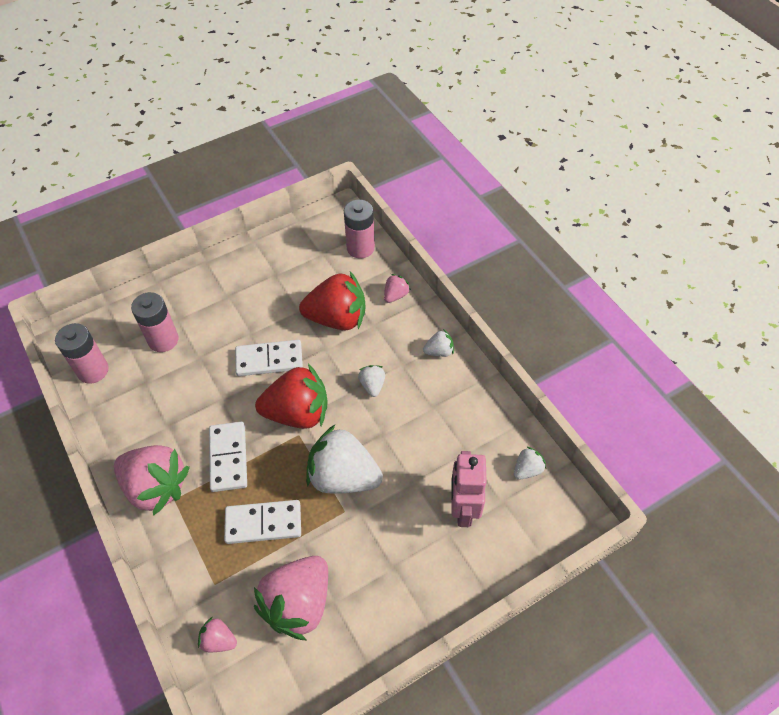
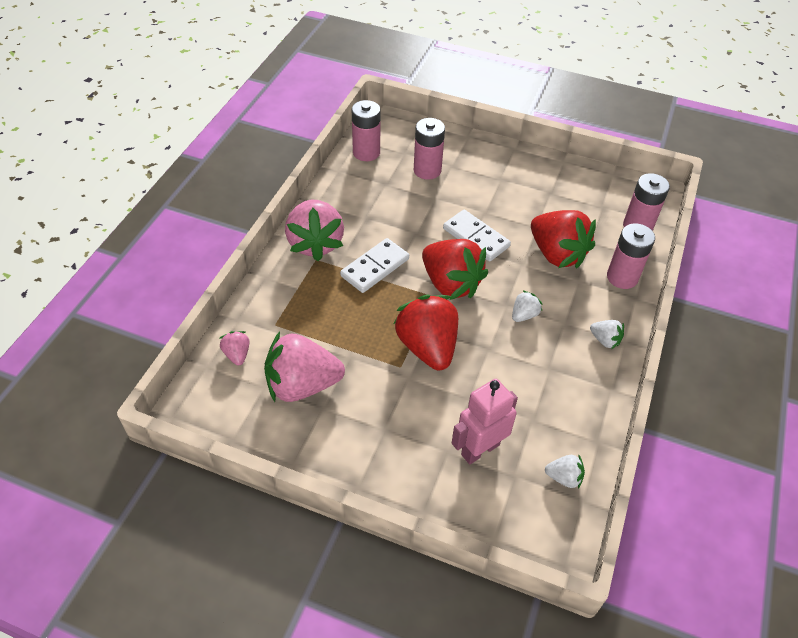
camera: 50 degrees right, 5 degrees down
white domino [224,500,301,544] -> none
white strawberry [306,425,383,494] -> red strawberry [394,295,458,370]
pink strawberry [384,274,411,303] -> pink battery [607,223,655,289]

